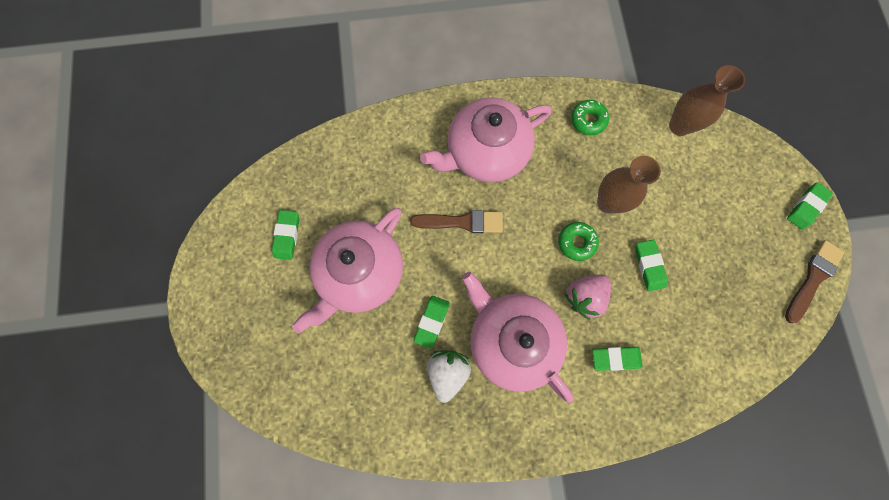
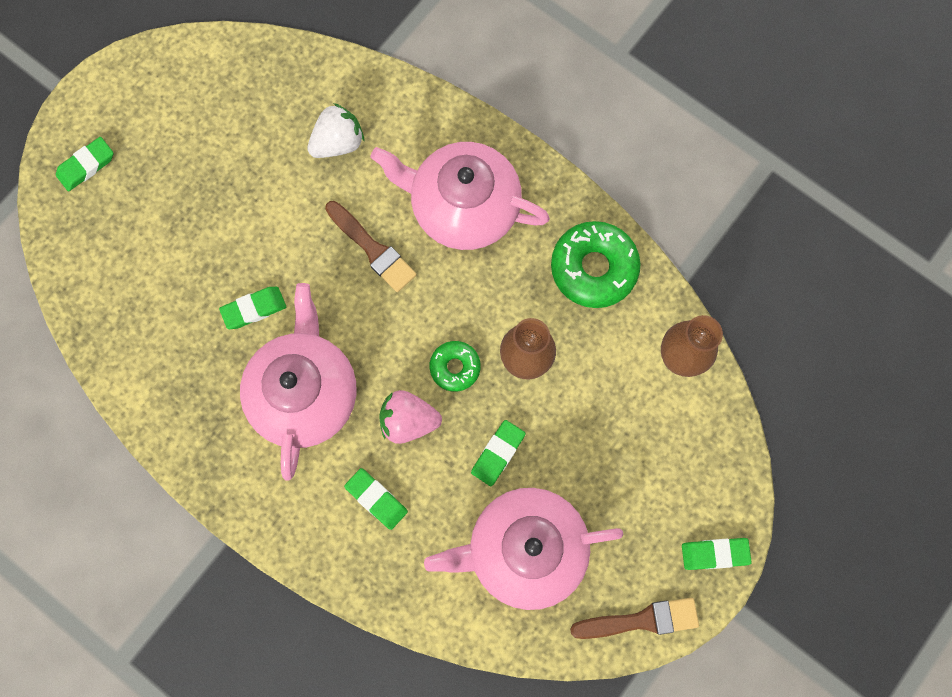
camera: 45 degrees right, 0 degrees up
green eraser [272,210,299,260] -> green eraser moved to [56,137,113,191]
pink teapot [292,208,403,334] -> pink teapot moved to [424,488,623,610]
white strawberry [427,350,471,403] -> white strawberry moved to [307,103,364,158]
green donut [571,100,609,135] -> green donut [551,221,641,308], size x1.76

